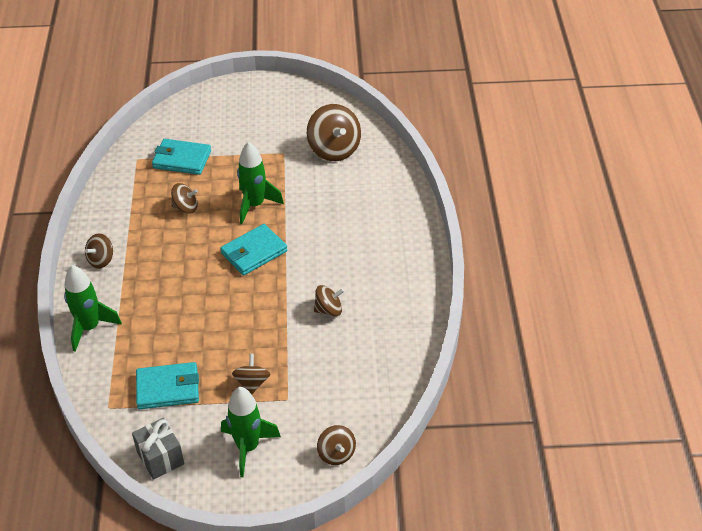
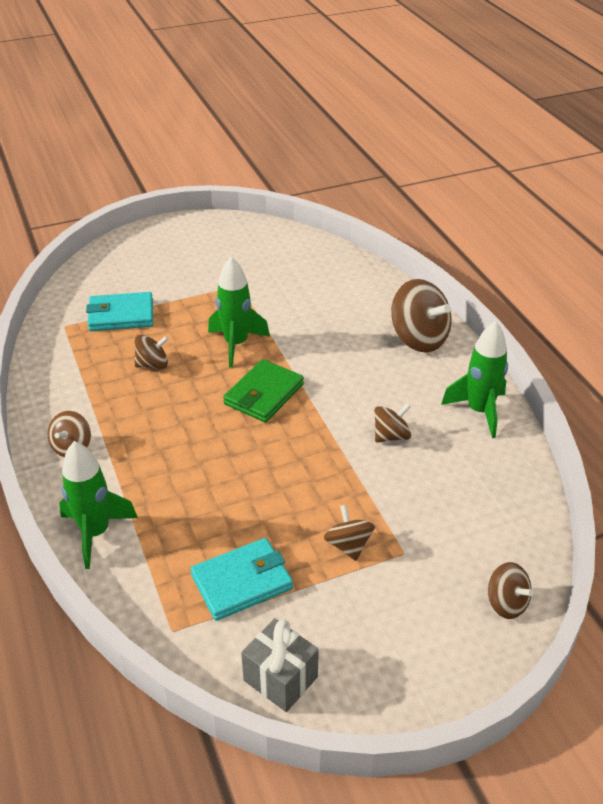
camera: 20 degrees left, 5 degrees down
turquoise wallet [220,224,287,276] -> green wallet [223,359,304,423]
green rocket [221,387,281,477] -> green rocket moved to [441,321,508,438]
brown spinning top [307,104,361,161] -> brown spinning top moved to [391,279,452,353]

